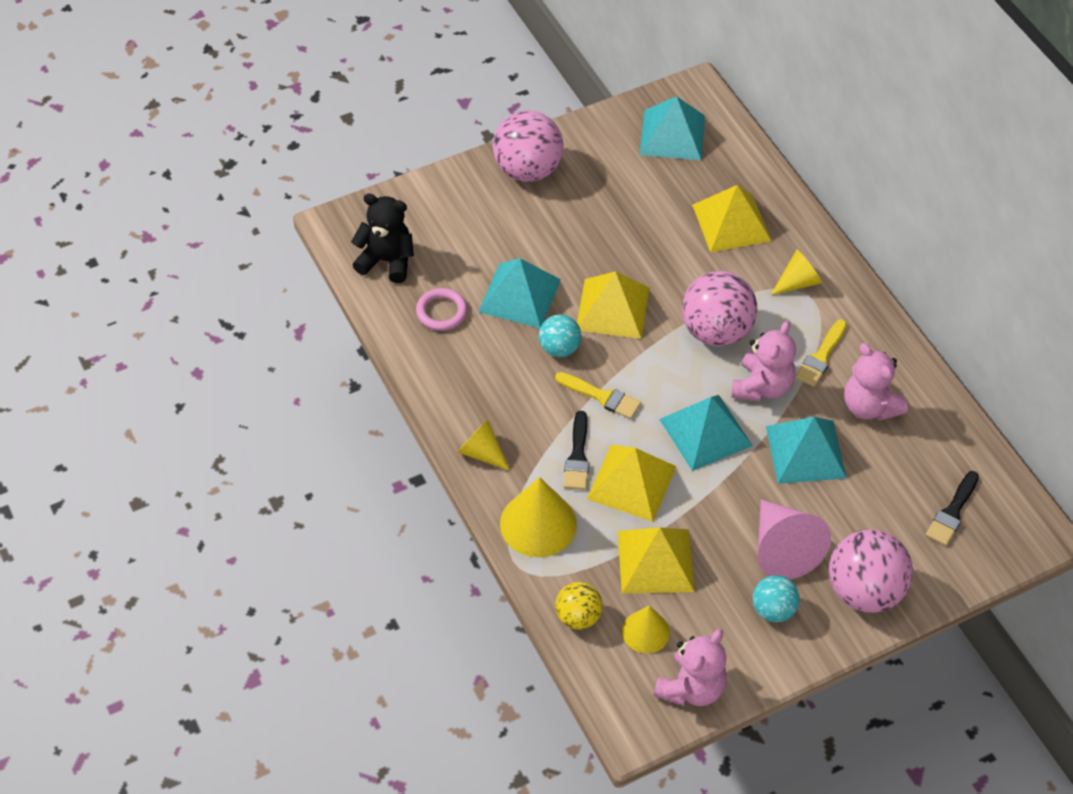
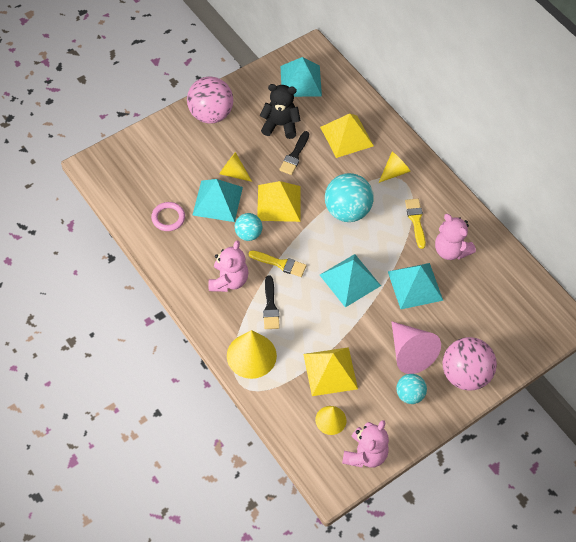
camera: 10 degrees left, 5 degrees up
black teddy bear [351,193,414,283] -> black teddy bear moved to [260,84,301,139]
yellow cone [457,419,510,471] -> yellow cone moved to [219,152,252,182]
yellow ball [555,582,603,629] -> none
yellow pyramid [587,445,676,522] -> none
pink ball [682,271,757,346] -> turquoise ball [325,173,374,222]
pink teddy bear [731,321,796,402] -> pink teddy bear moved to [209,241,249,292]
yellow brush [795,319,847,387] -> yellow brush turned 150 degrees clockwise [405,199,426,249]
black brush [926,471,979,546] -> black brush moved to [279,131,309,175]

